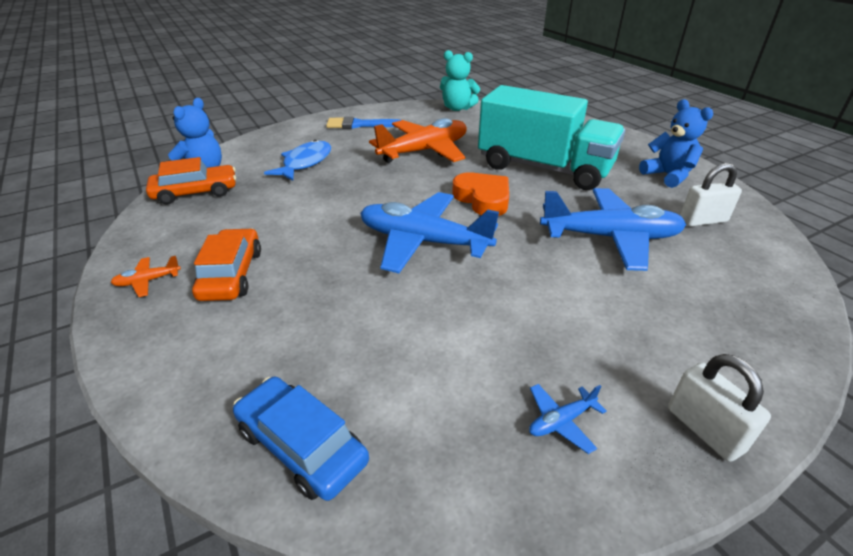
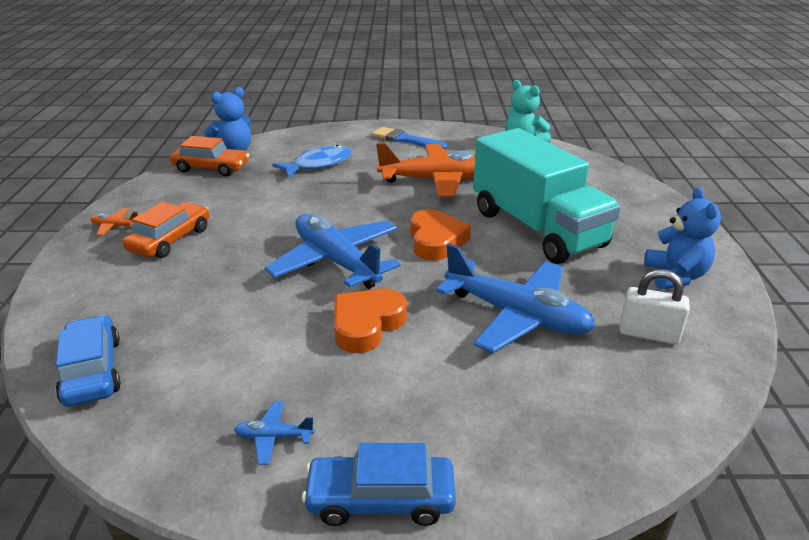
camera: 30 degrees right, 5 degrees down
white padlock [668,354,771,462] -> blue car [302,443,456,526]
none -> orange heart [334,289,407,353]

